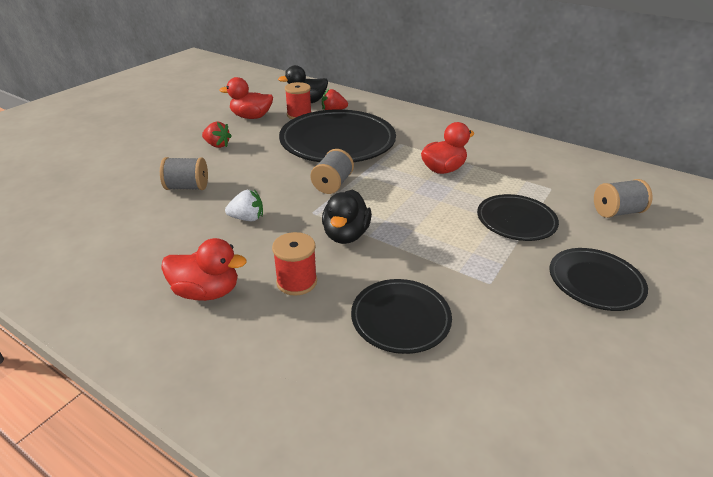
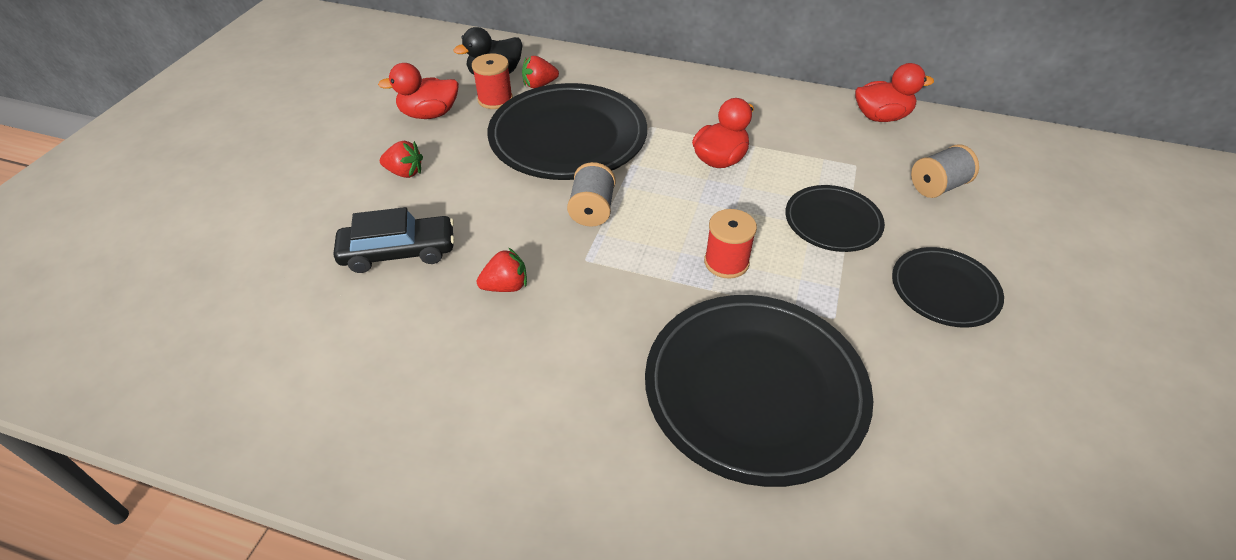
camera: 15 degrees left, 10 degrees up
grey spool [160,157,208,190] -> black car [334,207,455,273]
red duck [161,238,247,301] -> red duck moved to [855,63,934,122]
white strawberry [225,190,263,221] -> red strawberry [477,247,527,292]
red spool [272,232,317,296] -> red spool moved to [704,209,757,279]
black duck [322,190,372,244] -> none
black plate [351,279,452,354] -> black plate [645,295,873,487], size x1.86

